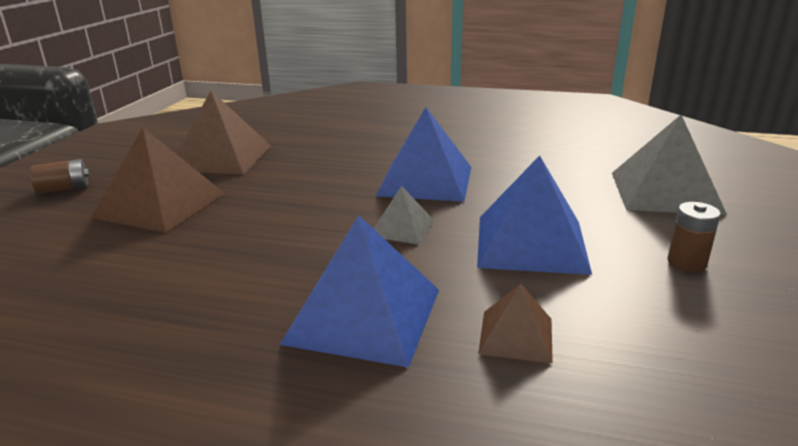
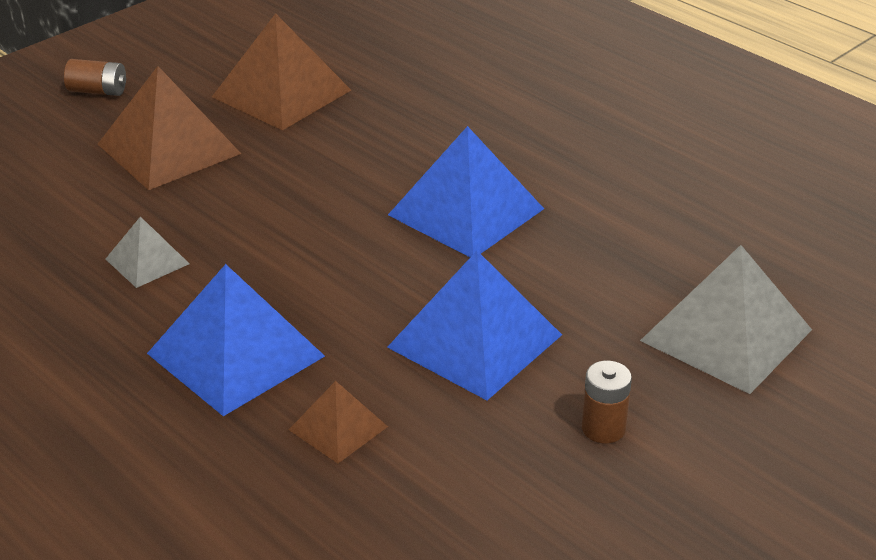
camera: 30 degrees right, 10 degrees up
grey pyramid [374,186,435,245] -> grey pyramid moved to [106,216,189,288]

